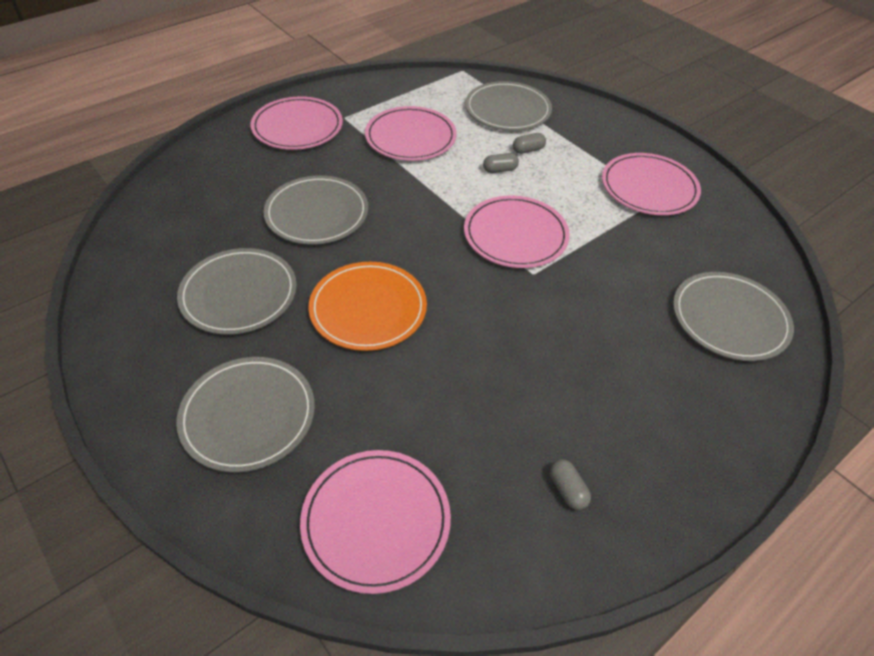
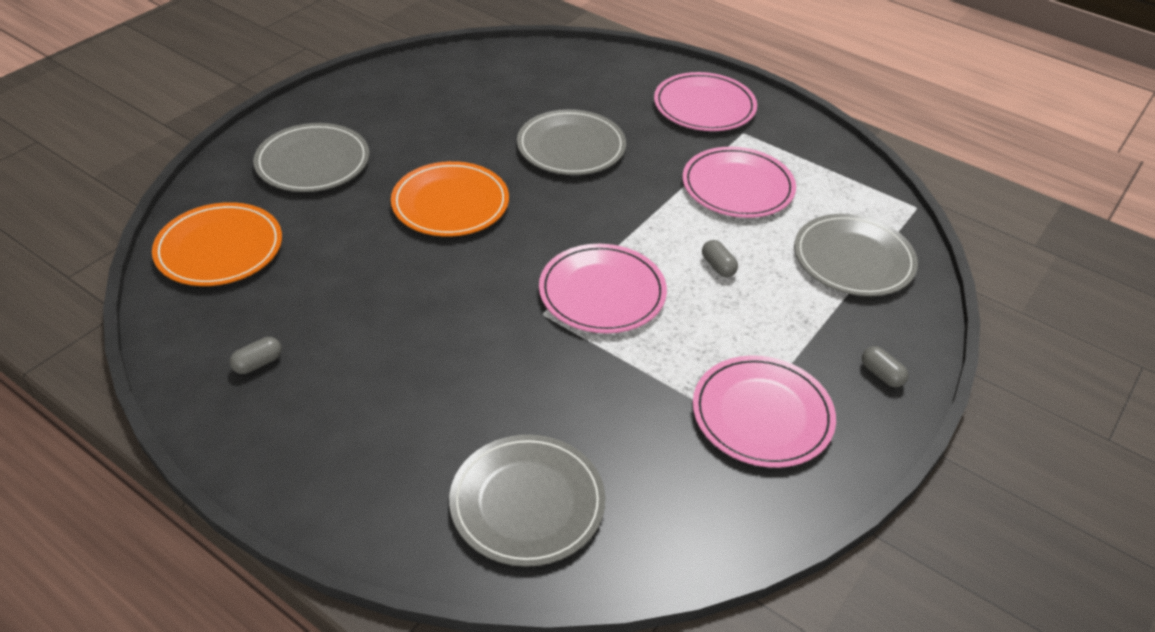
camera: 75 degrees right, 5 degrees down
grey plate [177,248,297,335] -> none
pink plate [300,450,451,594] -> orange plate [152,202,282,286]
grey capsule [513,133,546,154] -> grey capsule moved to [862,346,908,387]

